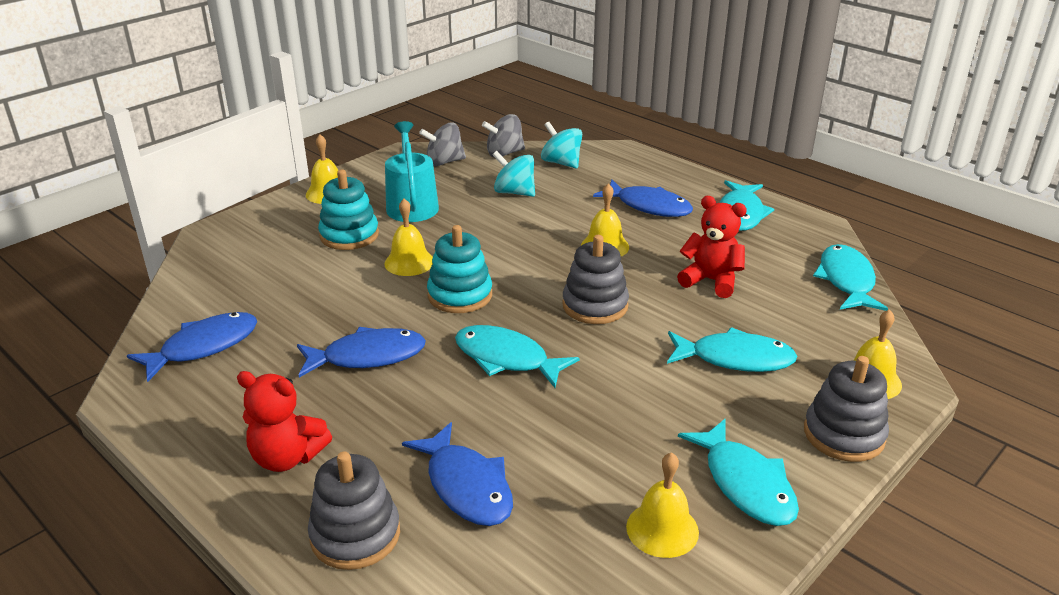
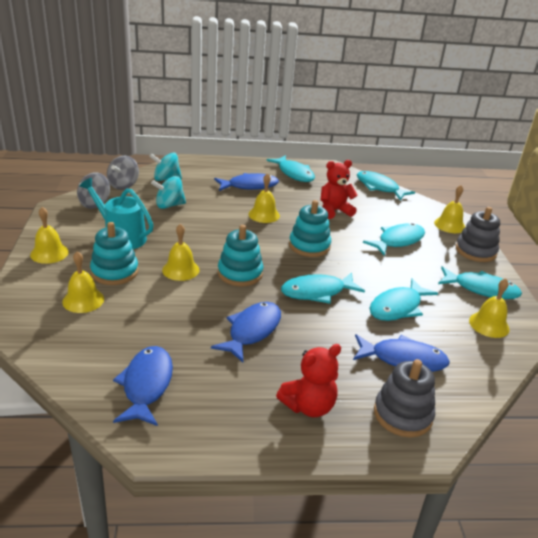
camera: 50 degrees left, 0 degrees up
grey stacking toy [562,235,629,324] -> turquoise stacking toy [289,200,331,257]
none -> yellow bell [62,251,104,313]
none -> turquoise fish [369,278,438,321]

